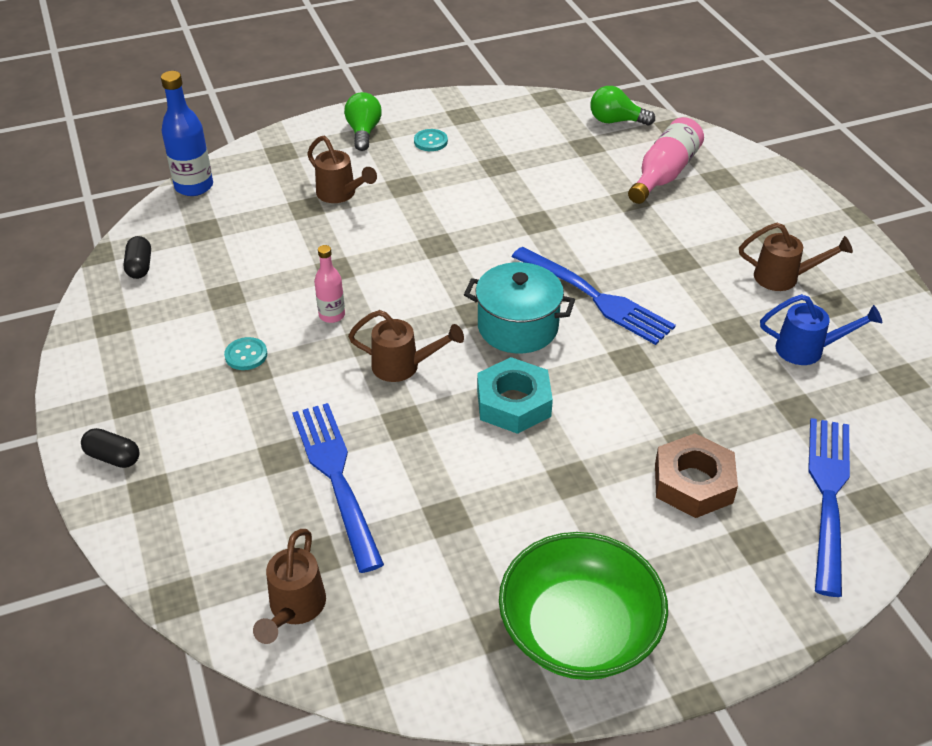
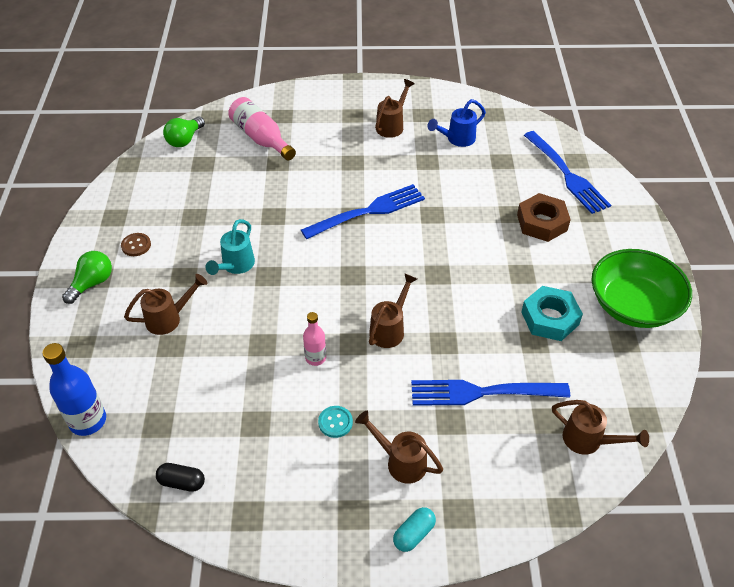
camera: 70 degrees left, 5 degrees up
black capsule [81,428,140,468] -> turquoise capsule [393,507,436,552]
green light bulb [344,92,382,151] -> green light bulb turned 105 degrees clockwise [62,251,112,304]
turquoise button [414,129,448,151] -> brown button [121,233,151,256]
turquoise pot [464,262,575,353] -> none
turquoise nut [477,357,553,434] -> turquoise nut moved to [521,286,583,341]
blue watering can [760,294,882,365] -> blue watering can turned 150 degrees counterclockwise [427,99,486,147]
blue fork [808,418,850,597] -> blue fork turned 150 degrees counterclockwise [524,131,611,214]
none -> turquoise watering can [205,219,255,275]
none -> brown watering can [355,411,443,484]

